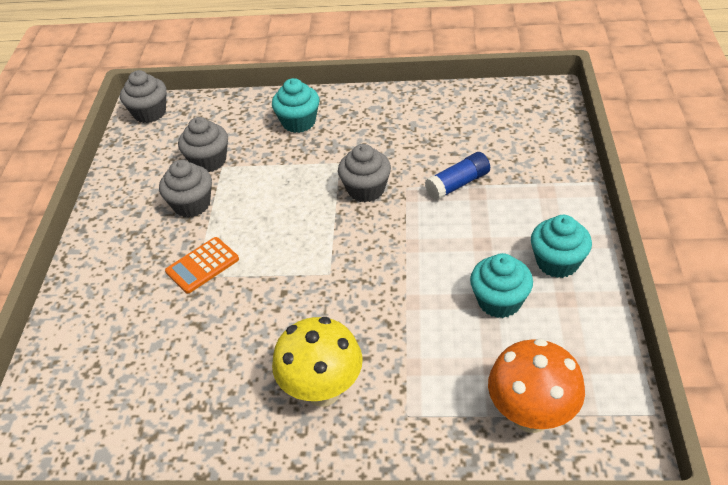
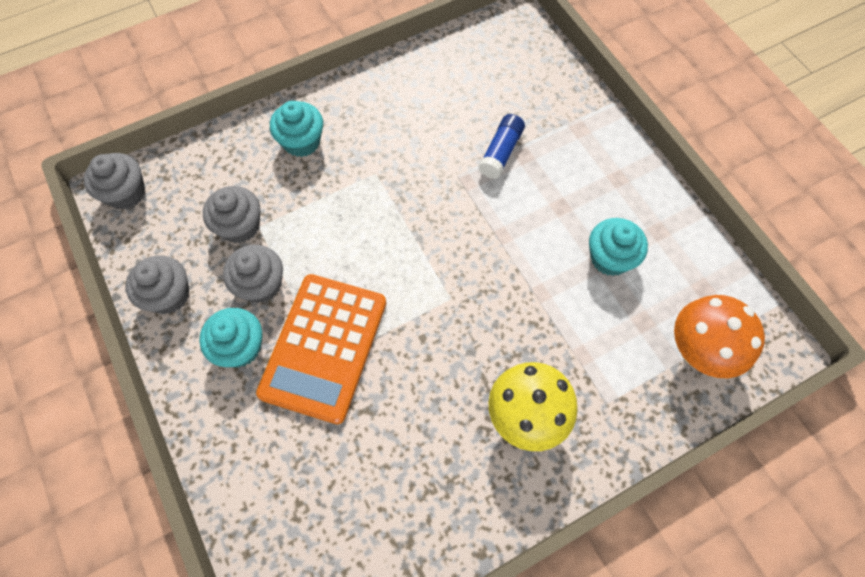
camera: 35 degrees left, 20 degrees up
orange calculator [165,237,239,294] -> orange calculator [256,274,386,424], size x2.02
grey cupcake [338,144,391,202] -> grey cupcake moved to [126,255,189,314]
turquoise cupcake [531,215,592,278] -> turquoise cupcake moved to [199,308,262,367]

